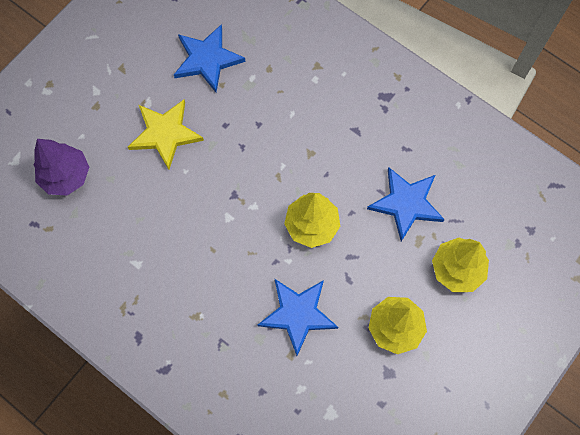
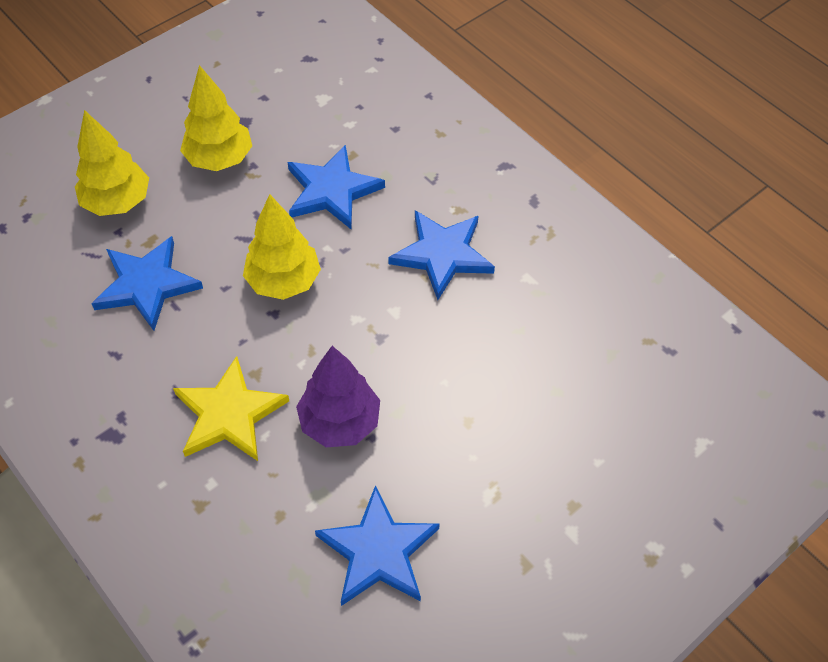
camera: 170 degrees left, 15 degrees down
purple tree [34,139,89,195] -> purple tree moved to [296,346,380,447]
yellow star [128,99,204,170] -> yellow star moved to [173,356,289,461]
none -> blue star [388,210,495,300]

